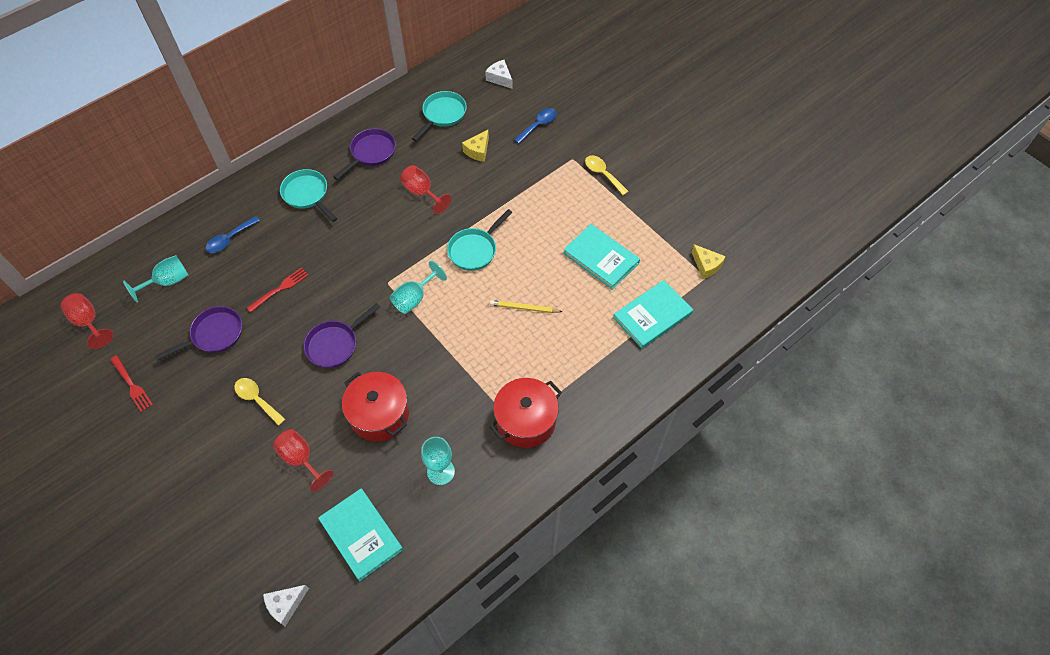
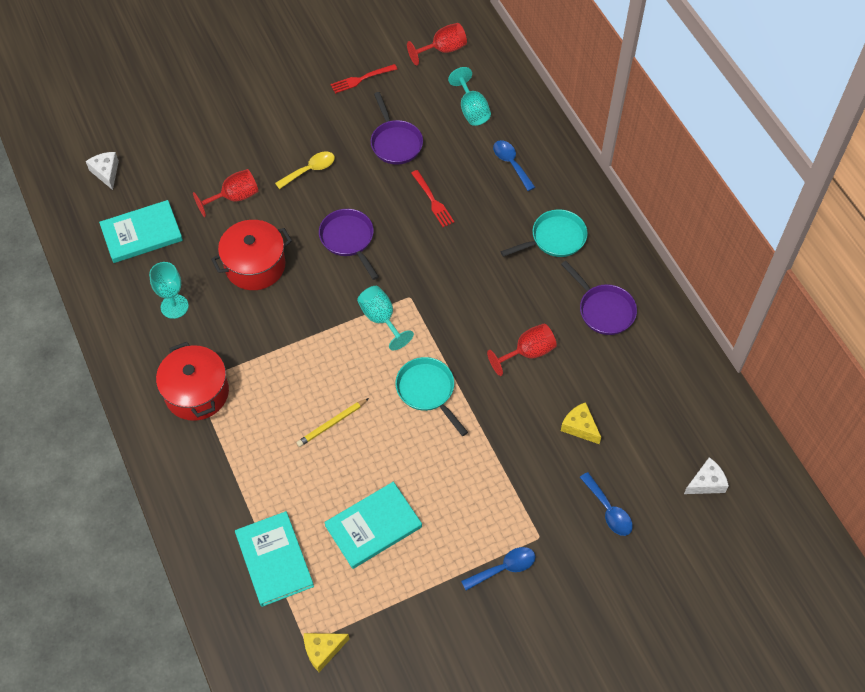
camera: 105 degrees right, 0 degrees up
turquoise pan [412,91,467,141] -> none
yellow pencil [490,300,563,313] -> yellow pencil turned 150 degrees counterclockwise [296,398,369,447]
yellow spoon [585,155,629,195] -> blue spoon [461,547,536,590]

